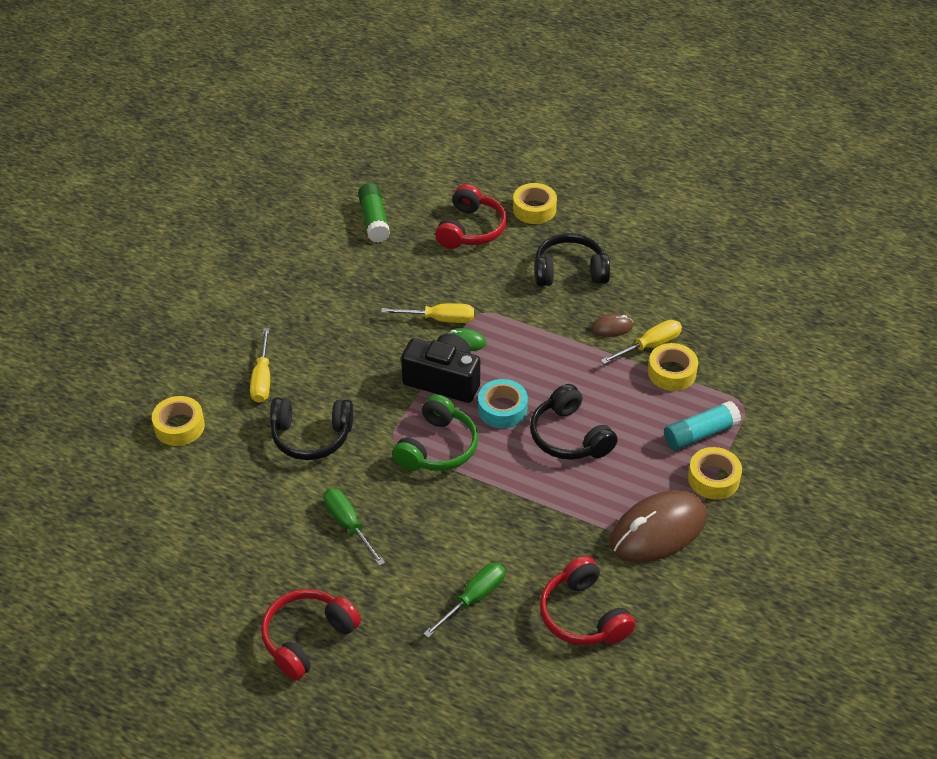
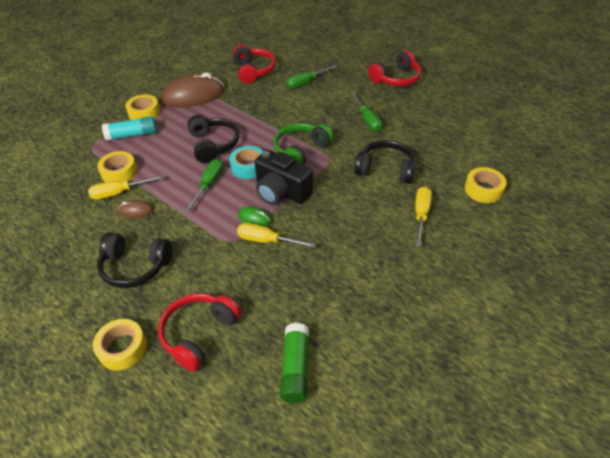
camera: 165 degrees left, 0 degrees up
none -> green screwdriver [185,159,223,211]

